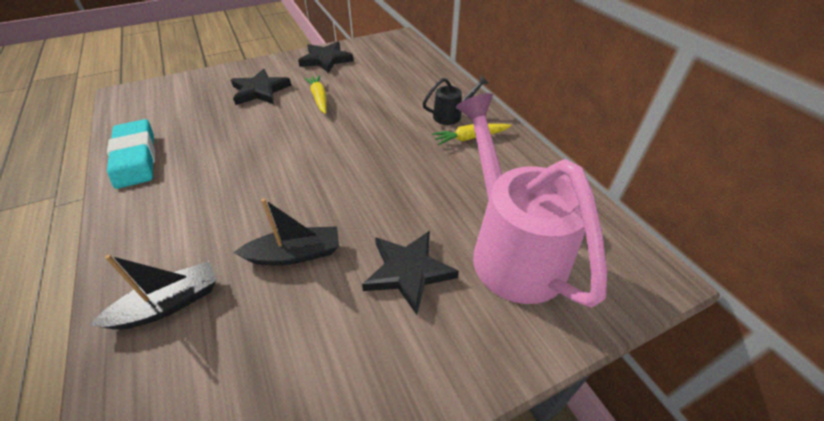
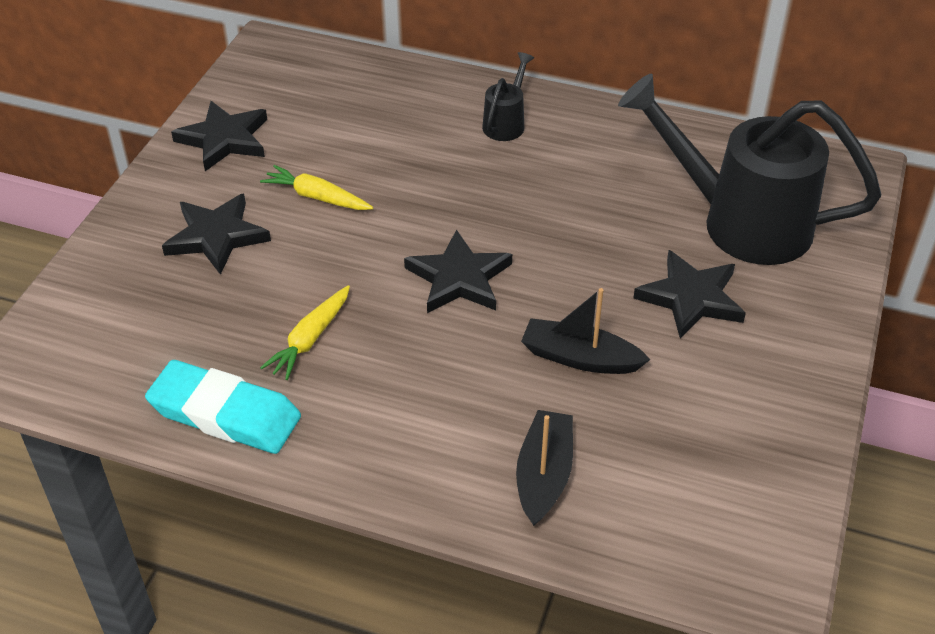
camera: 45 degrees left, 0 degrees up
black boat [233,198,339,266] -> black boat turned 105 degrees counterclockwise [521,288,650,374]
yellow carrot [432,124,512,145] -> yellow carrot moved to [260,285,350,380]
pink watering can [456,93,607,308] -> black watering can [618,73,882,265]
none -> black star [404,229,512,313]

